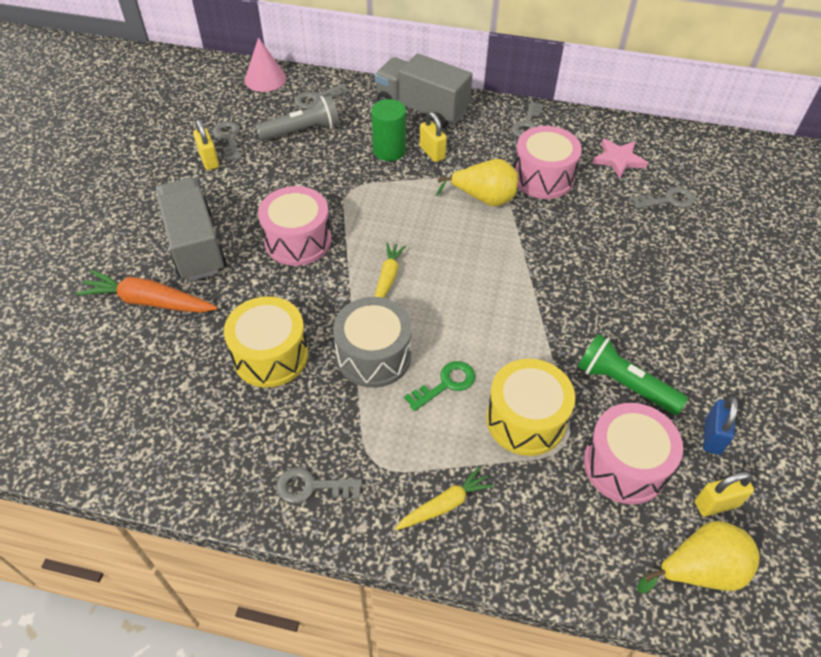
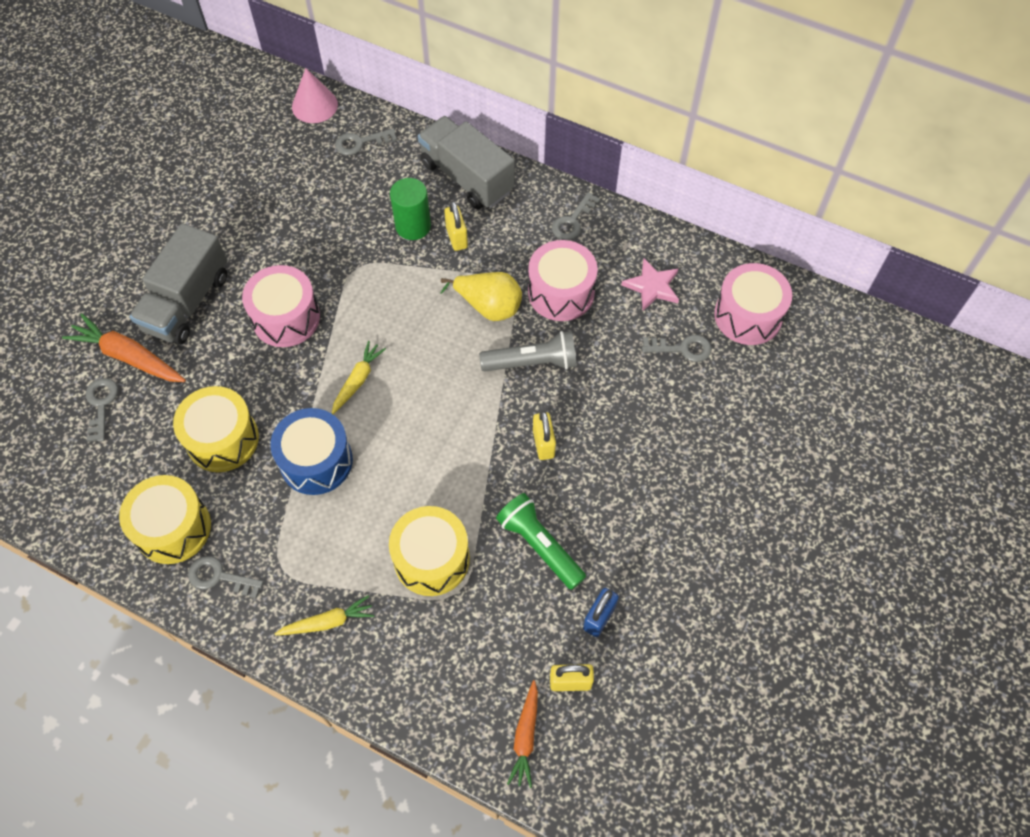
camera: 15 degrees right, 10 degrees up
grey truck [157,178,226,281] -> grey truck turned 150 degrees counterclockwise [130,223,227,344]
yellow padlock [193,119,219,170] -> yellow padlock moved to [533,411,556,460]
grey key [213,121,242,161] -> grey key moved to [86,378,118,442]
grey flashlight [256,95,340,141] -> grey flashlight moved to [479,331,577,372]
grey drum [333,297,412,388] -> blue drum [270,408,353,495]
green key [404,361,475,411] -> none
pink drum [584,403,683,504] -> pink drum moved to [714,263,792,345]
yellow pear [637,521,760,594] -> orange carrot [507,680,538,788]
none -> yellow drum [119,475,211,564]

